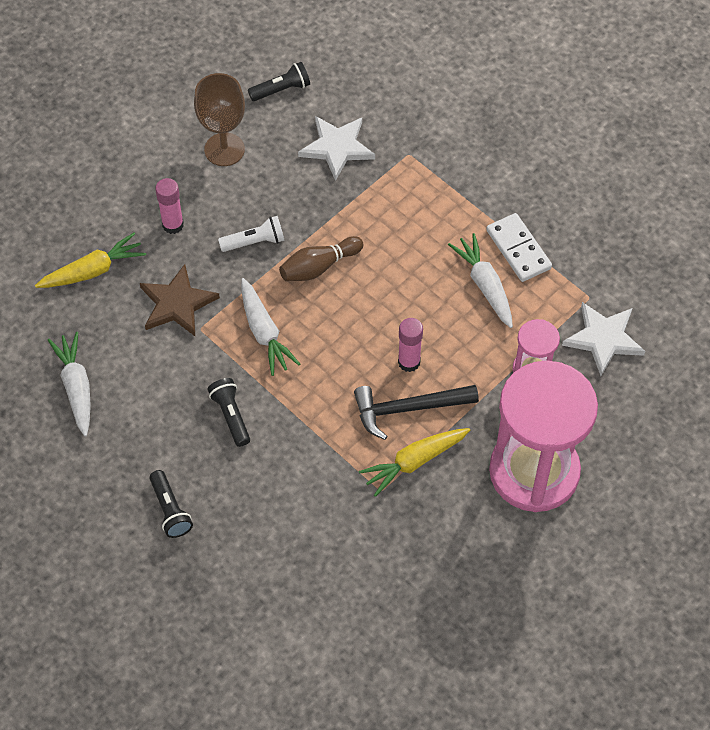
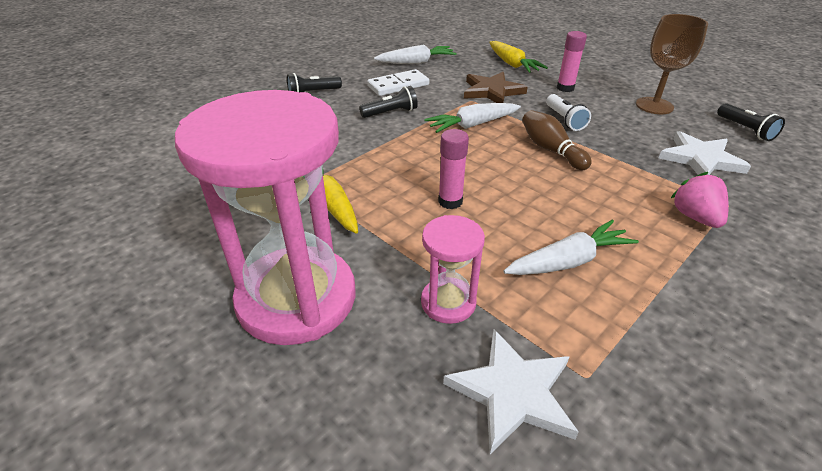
camera: 90 degrees right, 20 degrees down
black hammer [354,385,479,440] -> none
white domino [486,213,552,282] -> white domino moved to [367,69,429,96]
none -> pink strawberry [671,172,729,228]

